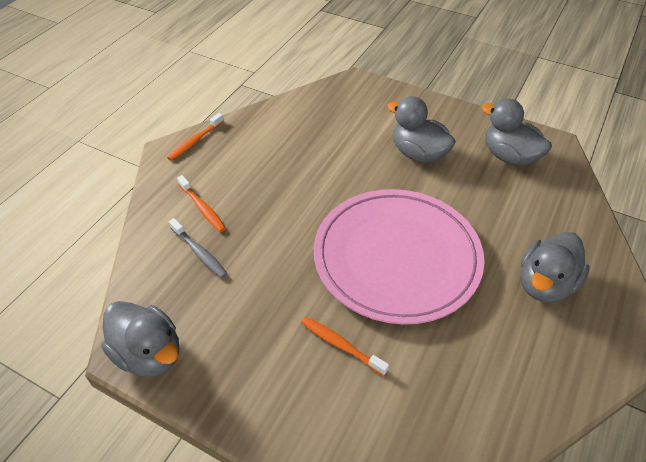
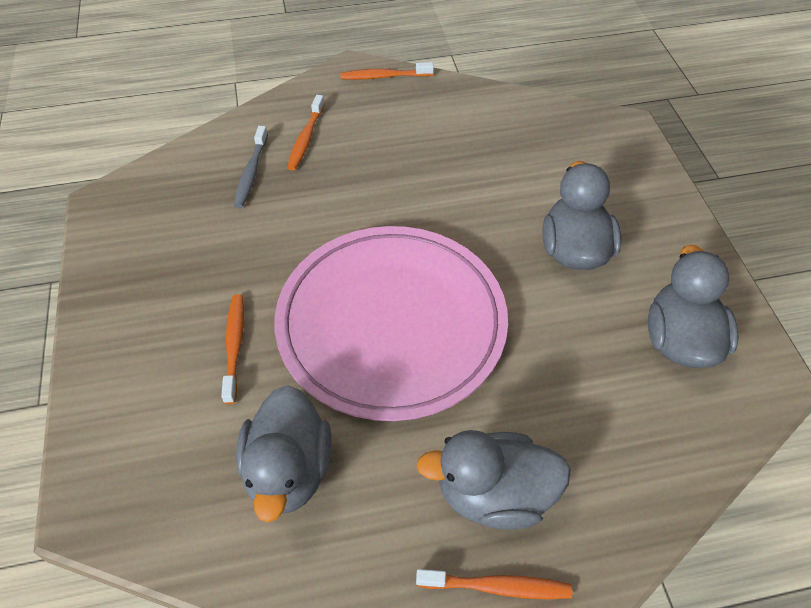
camera: 50 degrees right, 5 degrees up
grey duck [101,301,179,377] -> grey duck moved to [236,385,331,522]
none -> orange toothbrush [416,569,572,599]

